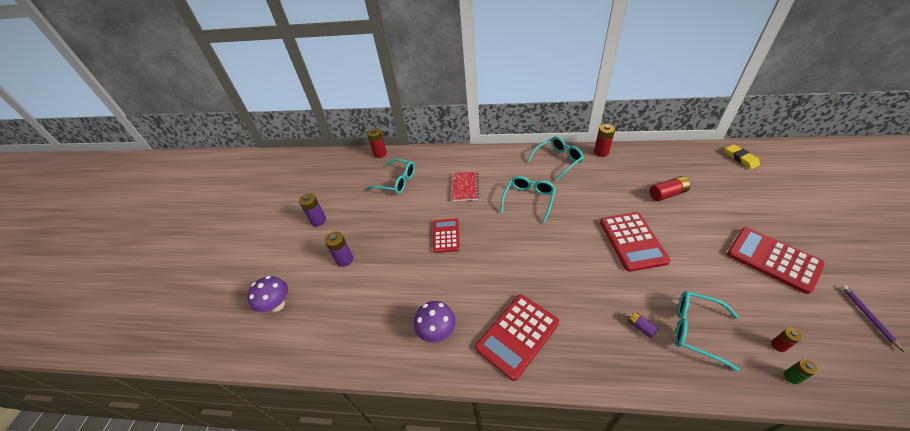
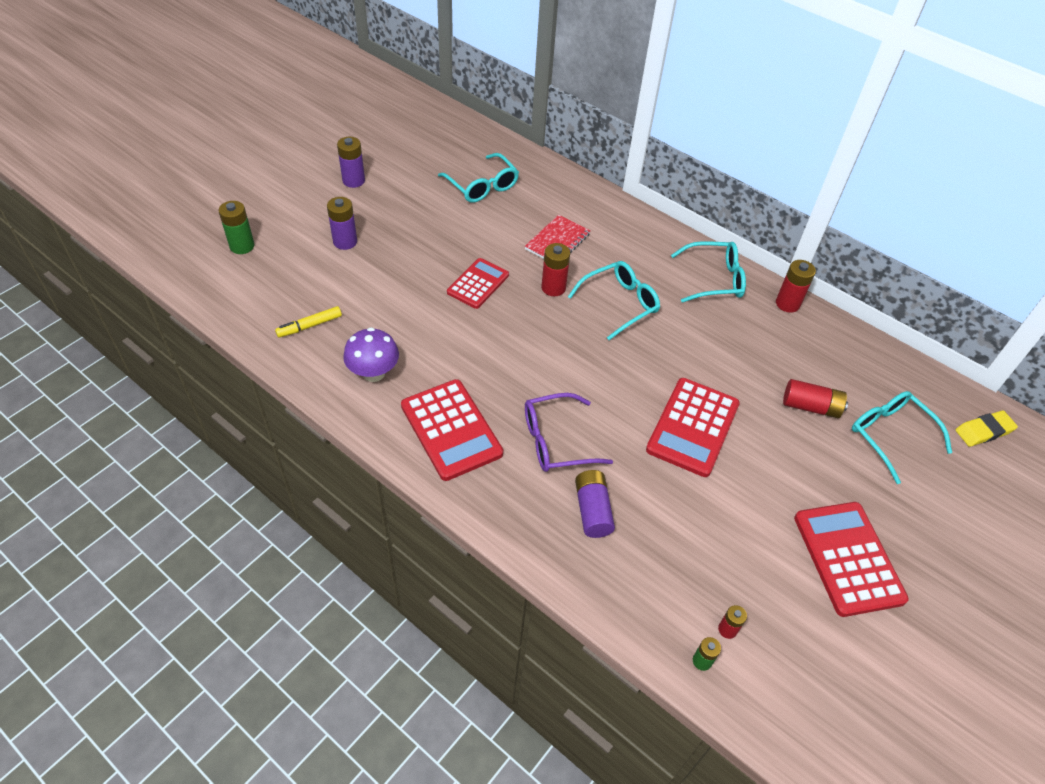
camera: 25 degrees right, 5 degrees up
purple mushroom [247,276,288,312] -> green battery [219,201,255,254]
red battery [367,128,387,158] -> red battery moved to [541,243,570,296]
red calculator [475,295,559,381] -> red calculator turned 105 degrees counterclockwise [401,379,503,481]
purple battery [628,312,659,338] -> purple battery [575,470,615,538], size x1.72
turquoise glasses [675,291,739,371] -> turquoise glasses moved to [852,391,952,484]
yellow eraser [725,144,760,169] -> yellow eraser turned 60 degrees clockwise [956,410,1018,447]
purple pencil [841,285,904,352] -> none
none -> yellow marker [275,306,342,338]
none -> purple glasses [525,393,613,472]

